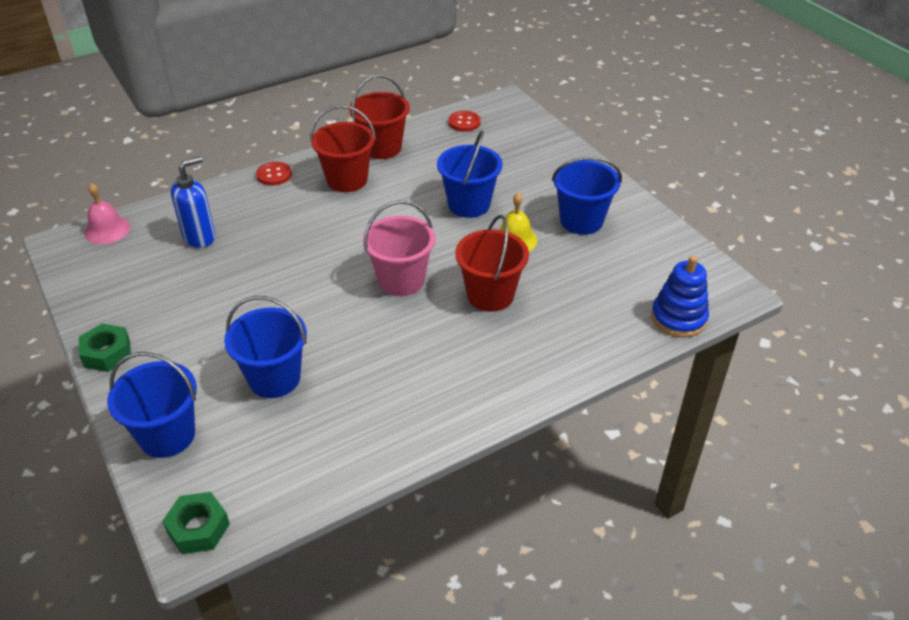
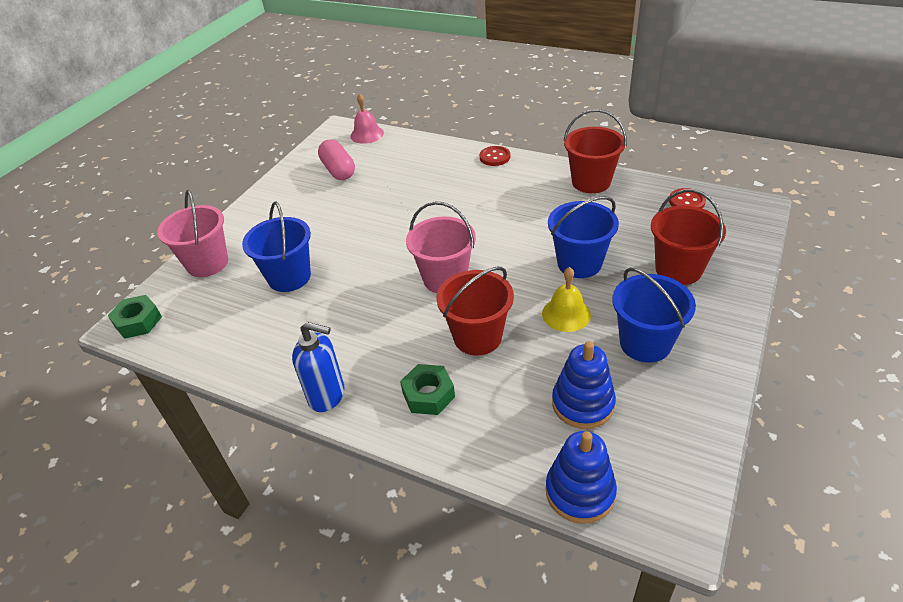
camera: 60 degrees right, 0 degrees up
green nut [79,324,131,372] -> green nut moved to [400,364,455,415]
blue bucket [107,352,197,458] -> pink bucket [157,190,228,277]
blue soap dispenser [171,156,216,248] -> blue soap dispenser moved to [292,322,344,412]
red bucket [310,105,376,192] -> red bucket moved to [651,189,726,285]
none -> pink capsule [318,139,355,180]
none -> blue stacking toy [552,341,616,429]

